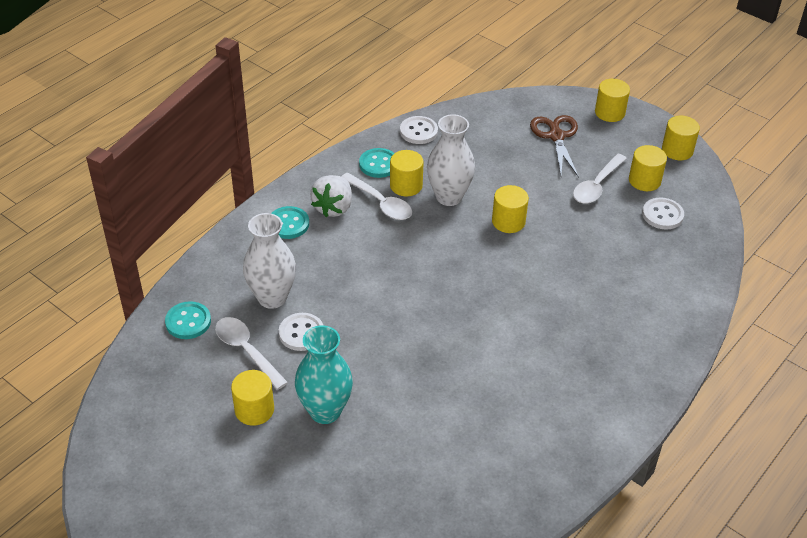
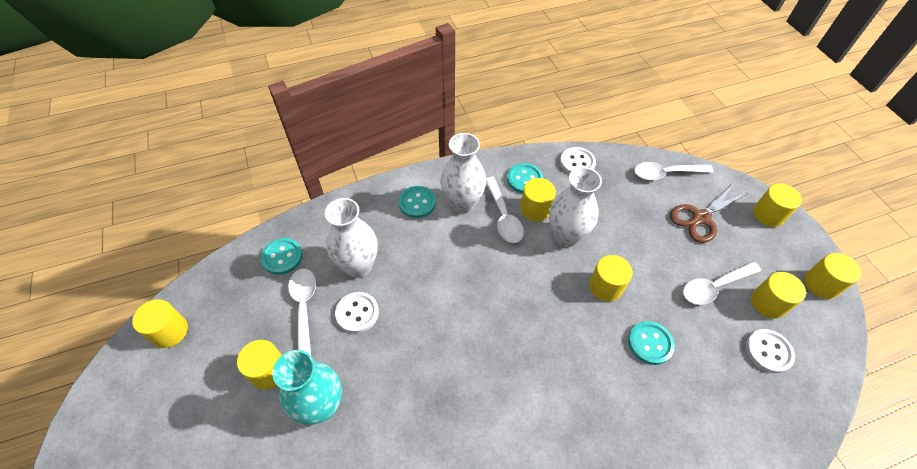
camera: 30 degrees right, 10 degrees up
white strawberry [310,175,352,217] -> white vase [440,133,486,214]
brown scissors [530,115,579,178] -> brown scissors turned 150 degrees counterclockwise [670,183,748,243]
none -> yellow cylinder [132,299,188,348]
none -> turquoise button [628,321,675,365]
none -> white spoon [634,162,714,180]

